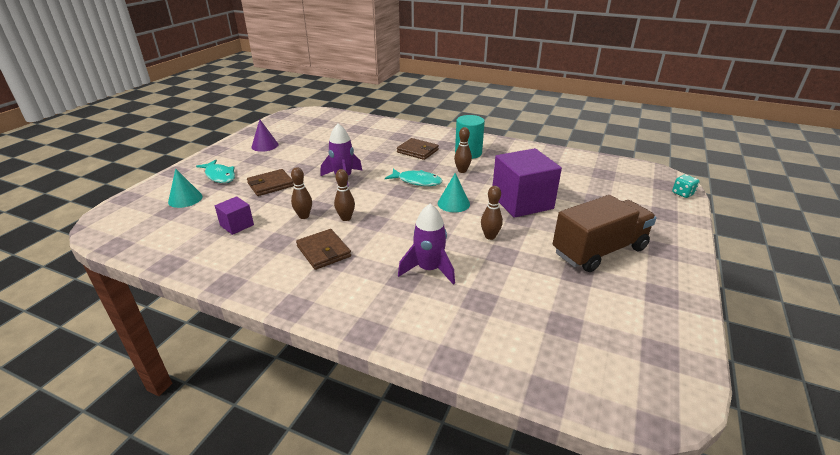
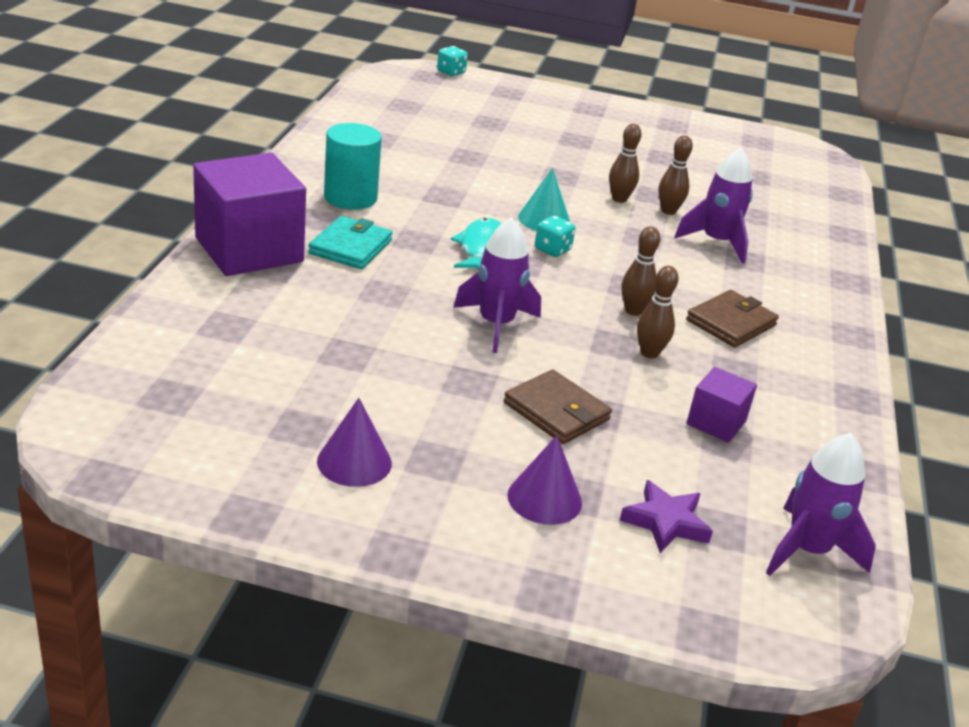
camera: 105 degrees left, 0 degrees up
turquoise cone [168,168,203,208] -> purple star [620,480,713,553]
turquoise fish [196,160,235,183] -> purple cone [507,435,582,525]
brown wallet [397,138,439,160] -> turquoise wallet [308,216,393,269]
brown bowling pin [454,127,472,173] -> brown bowling pin moved to [658,135,693,215]
purple cube [493,148,562,218] -> purple cube moved to [193,153,306,276]
brown truck [553,195,657,272] -> none
none -> turquoise dice [535,216,575,257]
none -> purple rocket [766,433,876,576]

